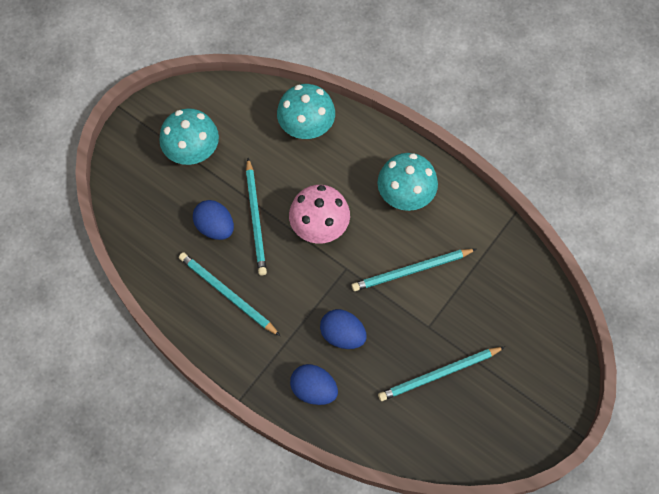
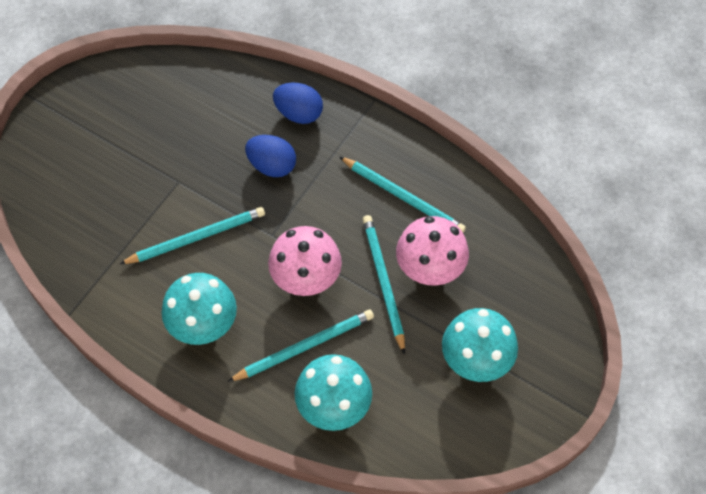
camera: 175 degrees right, 5 degrees down
blue egg [193,200,234,240] -> pink mushroom [396,216,469,286]
turquoise pencil [378,347,505,401] -> turquoise pencil moved to [228,309,374,382]

